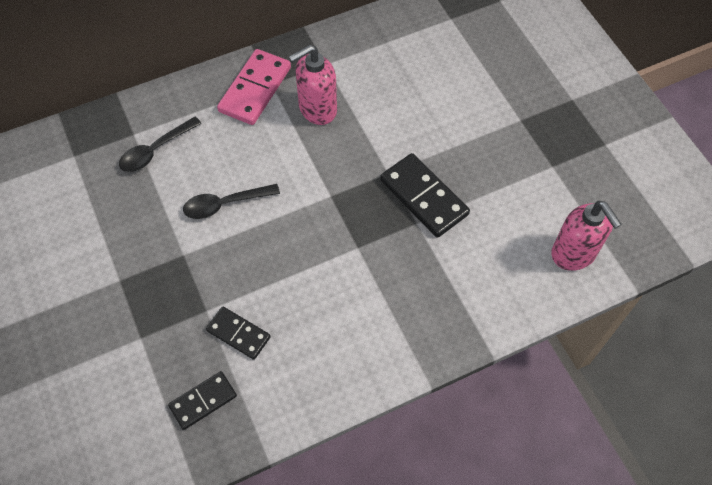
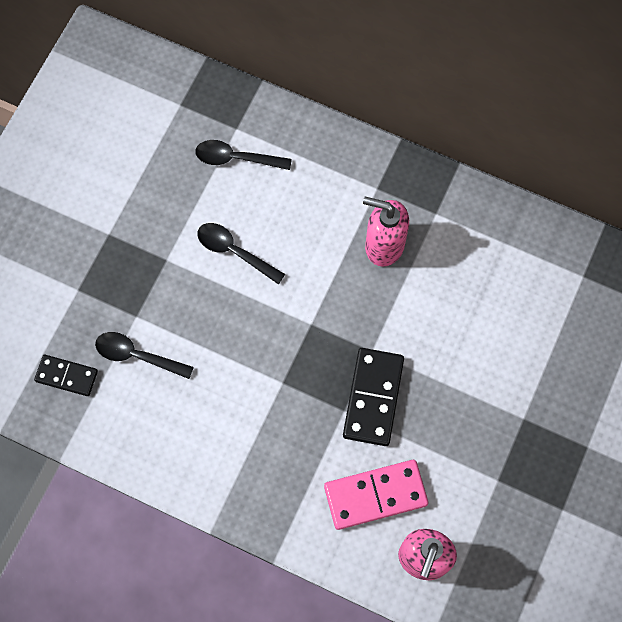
camera: 50 degrees right, 10 degrees up
black domino [206,307,271,360] -> black spoon [95,332,194,379]
pink domino [217,49,291,125] -> pink domino moved to [324,460,428,530]

